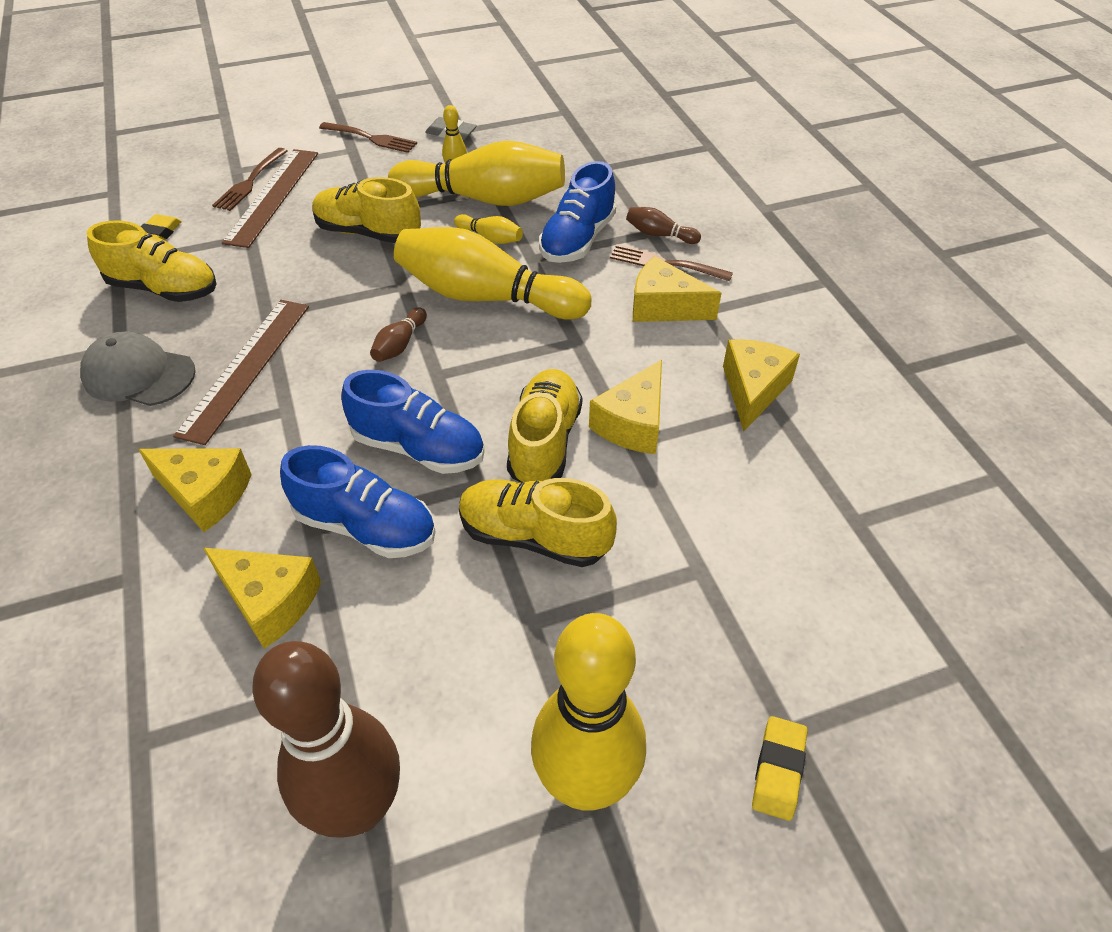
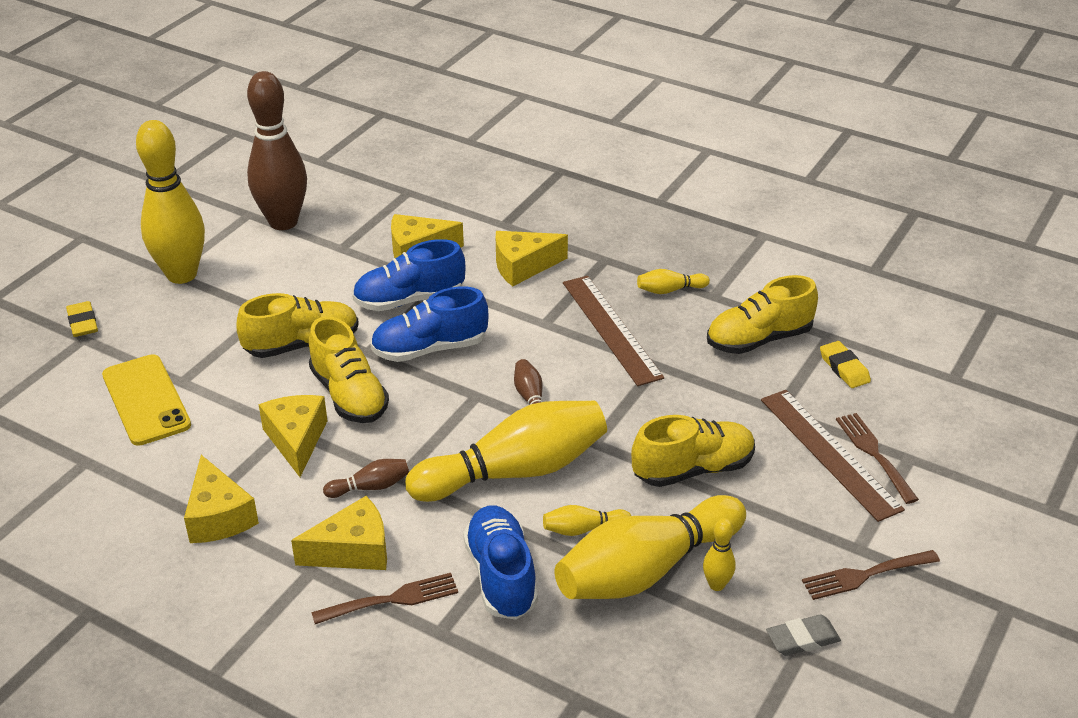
camera: 140 degrees right, 10 degrees down
grey cap [80,331,196,406] -> yellow bowling pin [637,269,710,294]
brown bowling pin [626,207,701,244] -> brown bowling pin moved to [323,459,409,498]
none -> yellow phone [102,354,191,446]

